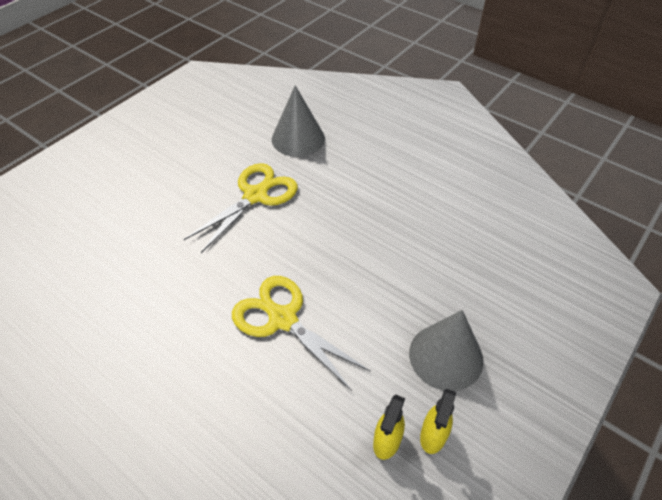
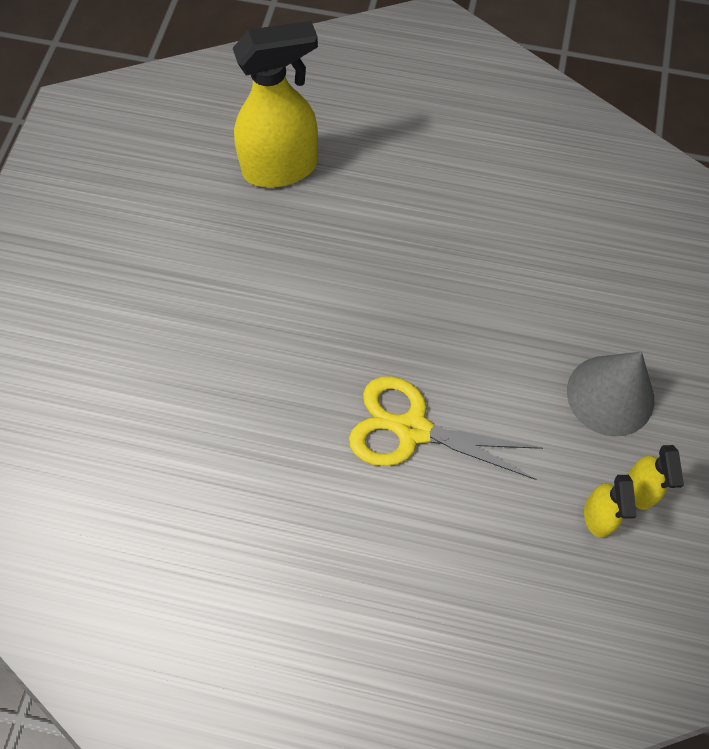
camera: 25 degrees left, 15 degrees up
yellow scissors [184,163,298,253] -> none
grey cone [272,85,325,157] -> yellow spray bottle [233,21,318,188]

